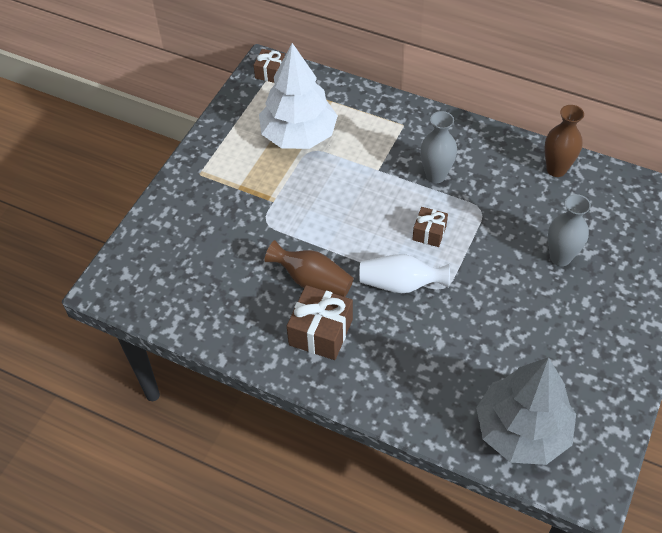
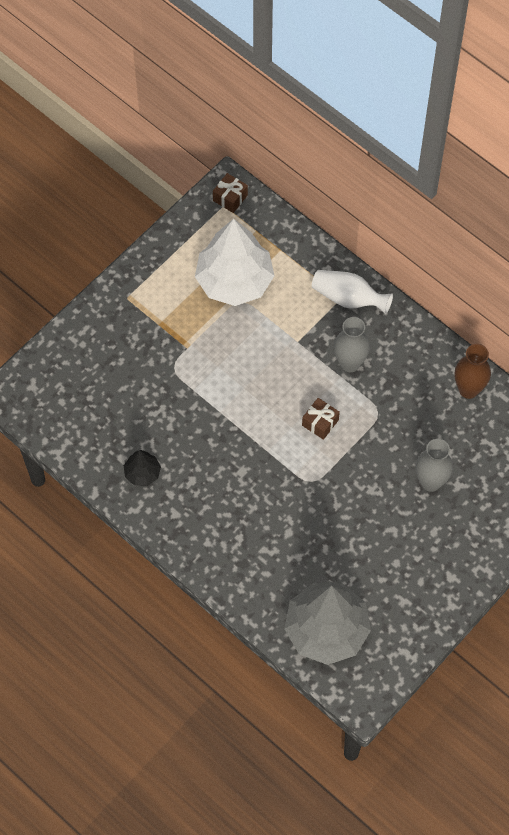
camera: 15 degrees right, 10 degrees up
brown vase [264,240,354,297] -> none
brown gift [287,285,353,360] -> none
white vase [359,254,450,293] -> white vase moved to [312,270,393,314]
none -> black tree [124,450,161,486]

